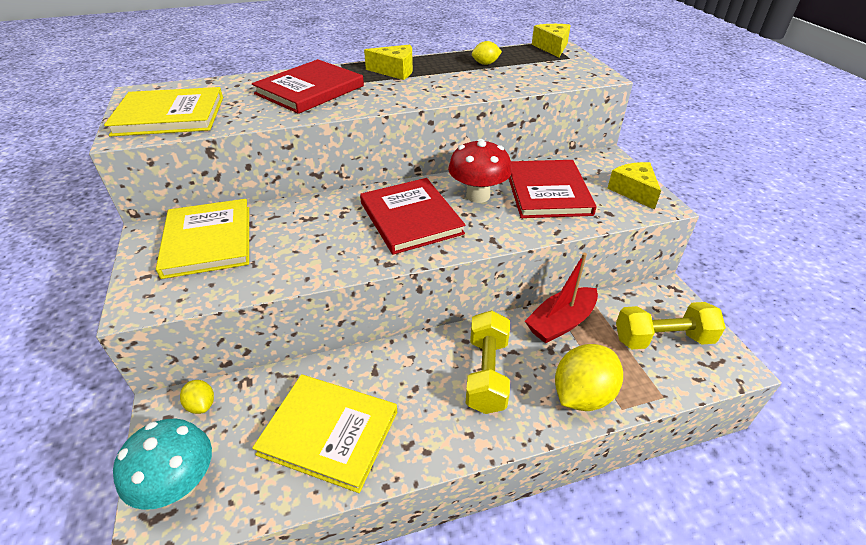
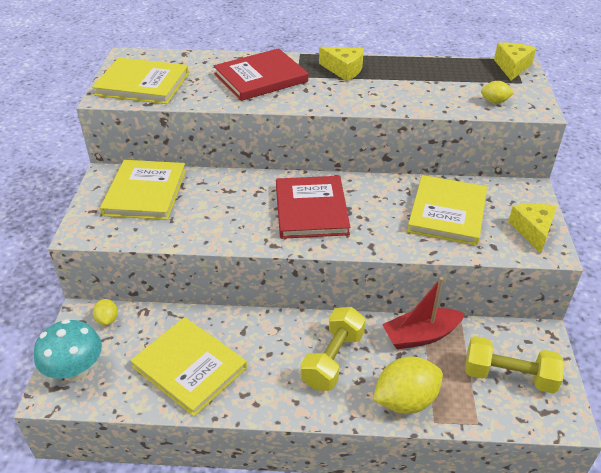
camera: 20 degrees right, 0 degrees up
red mushroom [448,139,512,203] -> none
yellow lemon [472,41,502,65] -> yellow lemon moved to [481,81,514,104]
red book [509,160,597,218] -> yellow book [407,175,487,246]

